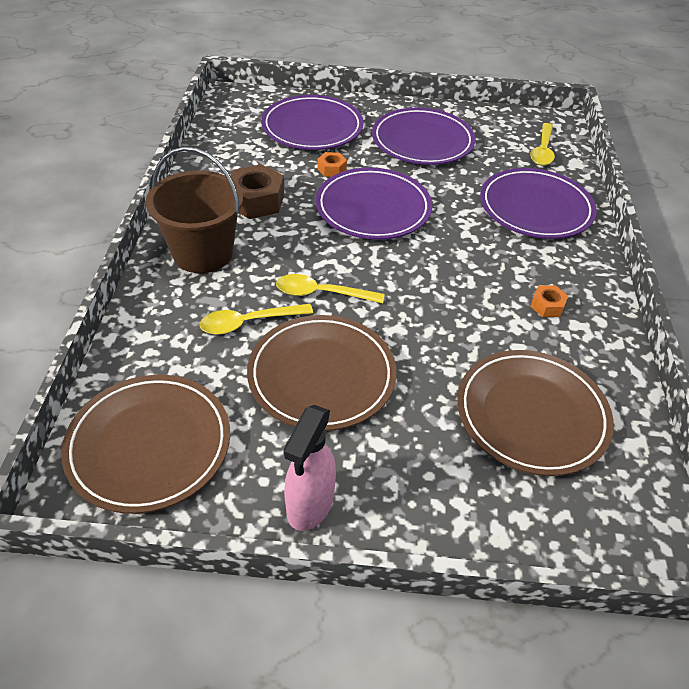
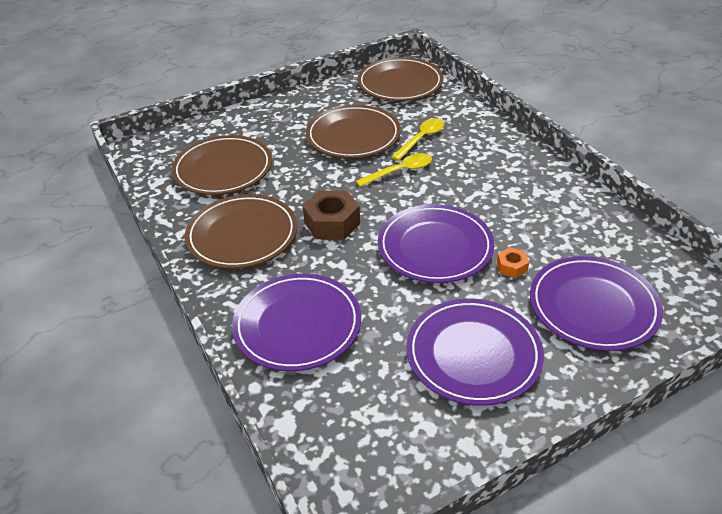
camera: 150 degrees right, 5 degrees down
brown bucket [146,146,243,273] -> none
brown nut [230,164,284,219] -> brown nut moved to [302,190,360,240]
pink spray bottle [283,405,336,531] -> none
yellow spoon [530,123,555,166] -> none
orange nut [530,285,568,317] -> brown plate [185,194,297,269]

